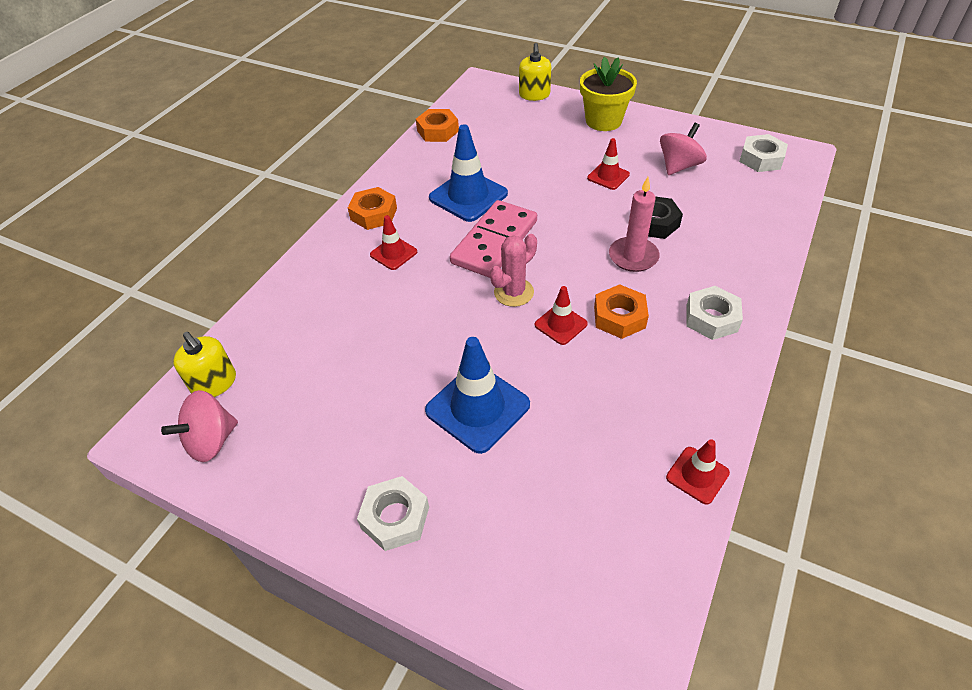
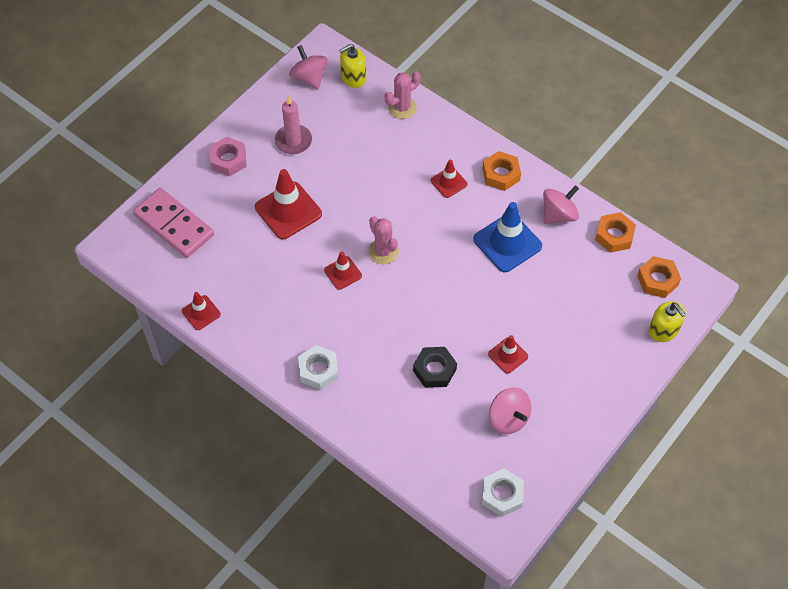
camera: 100 degrees right, 10 degrees up
white nut [357,476,429,551] -> pink nut [210,137,247,176]
blue traffic cone [425,337,530,454] -> red traffic cone [255,169,322,239]
pink domino [450,200,537,278] -> pink domino moved to [133,188,214,258]
yellow soap dispenser [519,43,551,101] -> yellow soap dispenser turned 135 degrees counterclockwise [649,301,686,342]
yellow flower pot [580,57,637,131] -> none
orange nut [594,284,649,339] -> orange nut moved to [637,256,681,298]
pink candle [609,177,660,272] -> pink candle moved to [275,95,312,154]
none -> pink cactus [385,71,421,119]
none -> pink spinning top [543,185,579,224]

